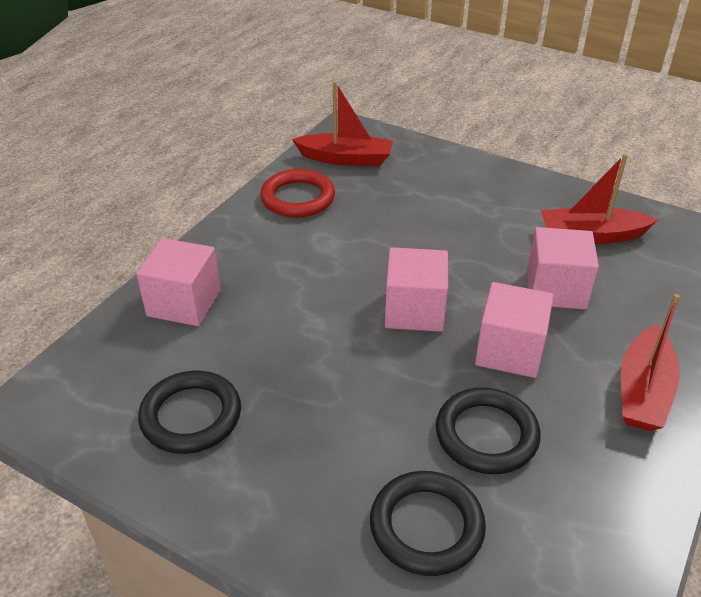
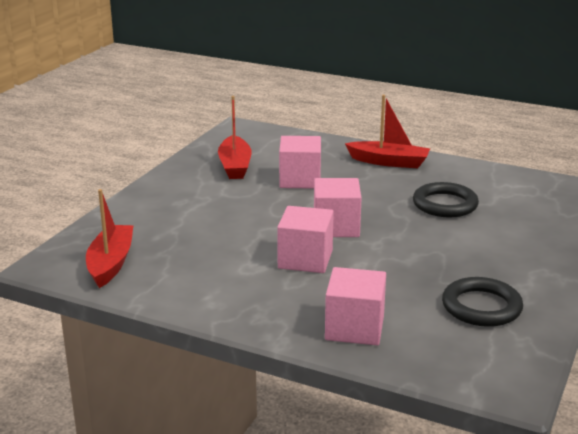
camera: 95 degrees left, 15 degrees down
red ring [260,169,335,217] -> none
black ring [370,471,486,576] -> none
pink cube [475,282,554,378] -> pink cube moved to [277,206,334,273]

